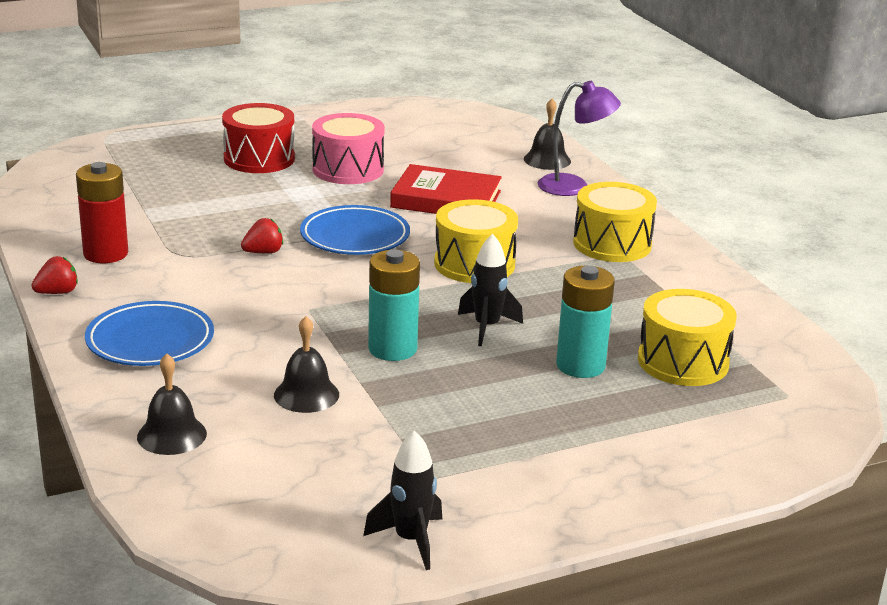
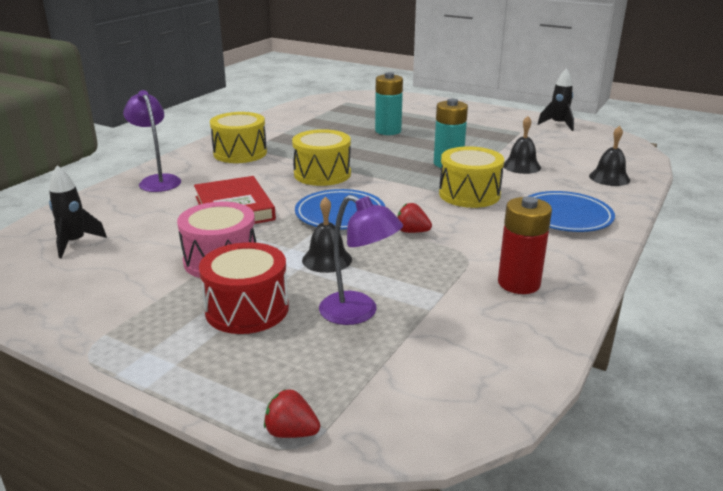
camera: 125 degrees left, 0 degrees up
red strawberry [32,256,78,294] -> red strawberry moved to [264,389,320,438]
black rocket [458,234,523,346] -> black rocket moved to [49,165,107,258]
black bell [524,99,571,170] -> black bell moved to [302,197,352,273]
yellow drum [638,289,737,386] -> yellow drum moved to [439,146,504,208]
none -> purple lamp [319,195,403,325]

